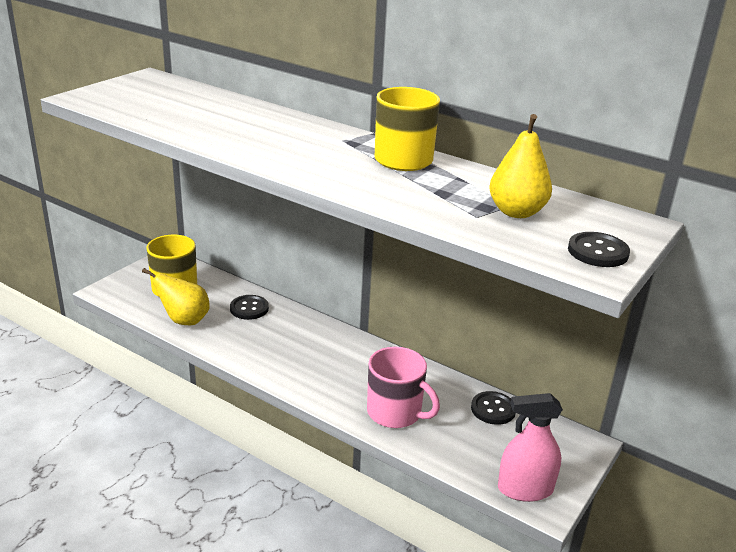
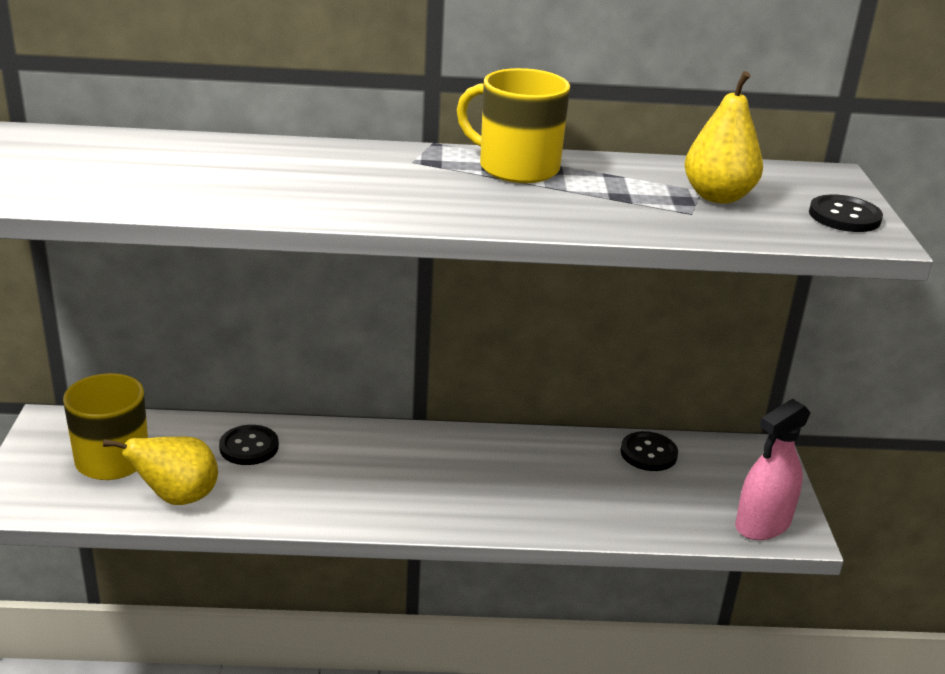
camera: 35 degrees left, 0 degrees up
pink mug [367,347,440,428] -> none

